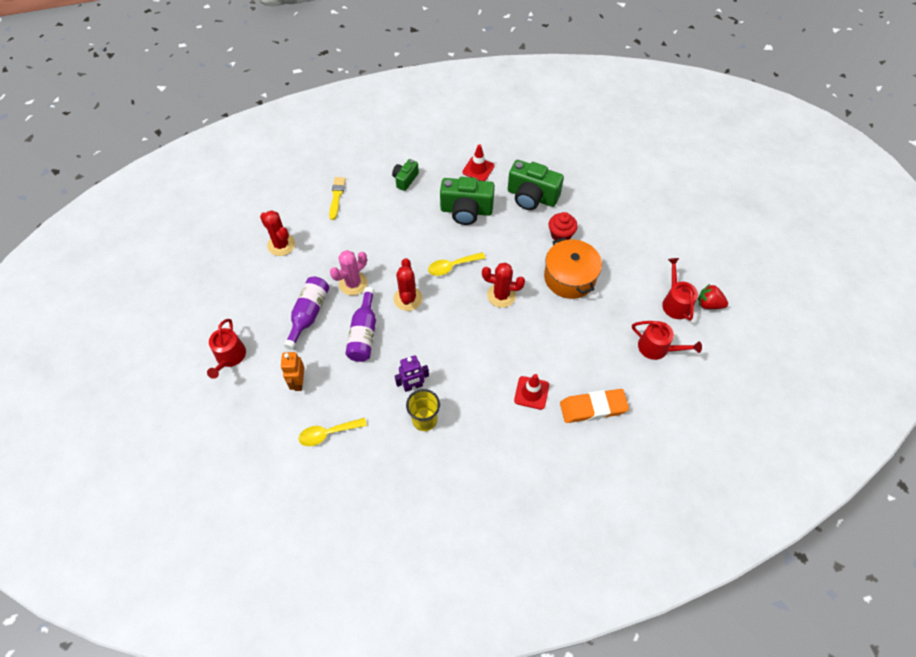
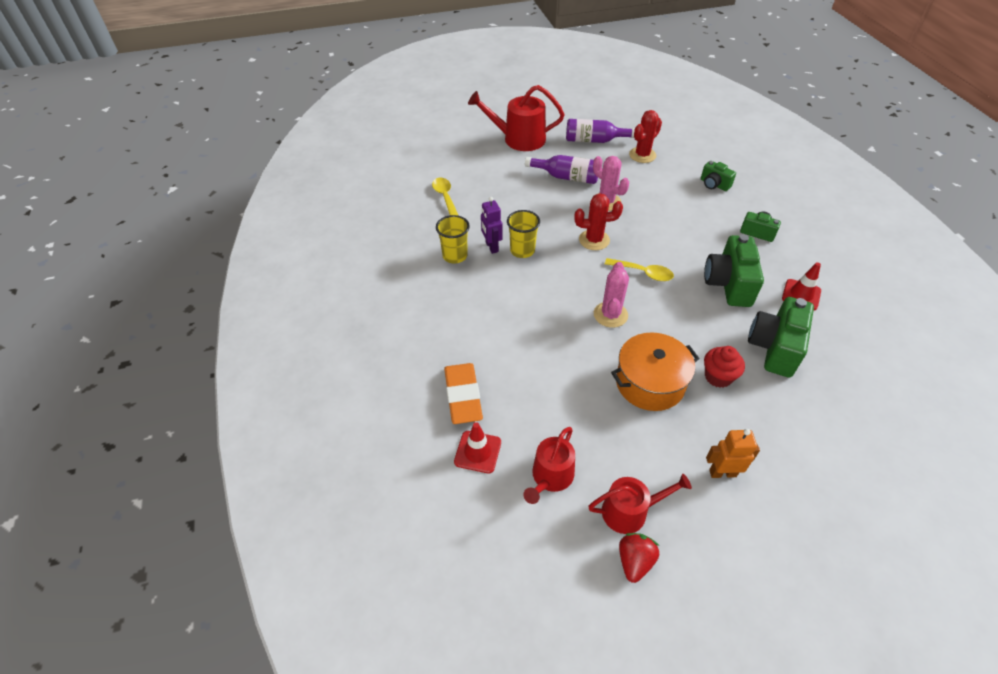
camera: 90 degrees right, 10 degrees down
red watering can [207,319,246,379] -> red watering can [468,85,564,151], size x1.56
orange robot [281,352,305,391] -> orange robot moved to [706,429,760,478]
yellow brush [329,177,346,220] -> green camera [701,161,736,191]
purple bottle [345,287,376,362] -> purple bottle moved to [566,119,635,143]
yellow spoon [428,252,485,276] -> yellow spoon turned 135 degrees clockwise [605,258,674,281]
red cactus [482,262,525,308] -> pink cactus [594,262,629,328]
red traffic cone [514,374,549,410] -> red traffic cone moved to [454,422,501,474]
none -> yellow cup [507,210,540,258]

